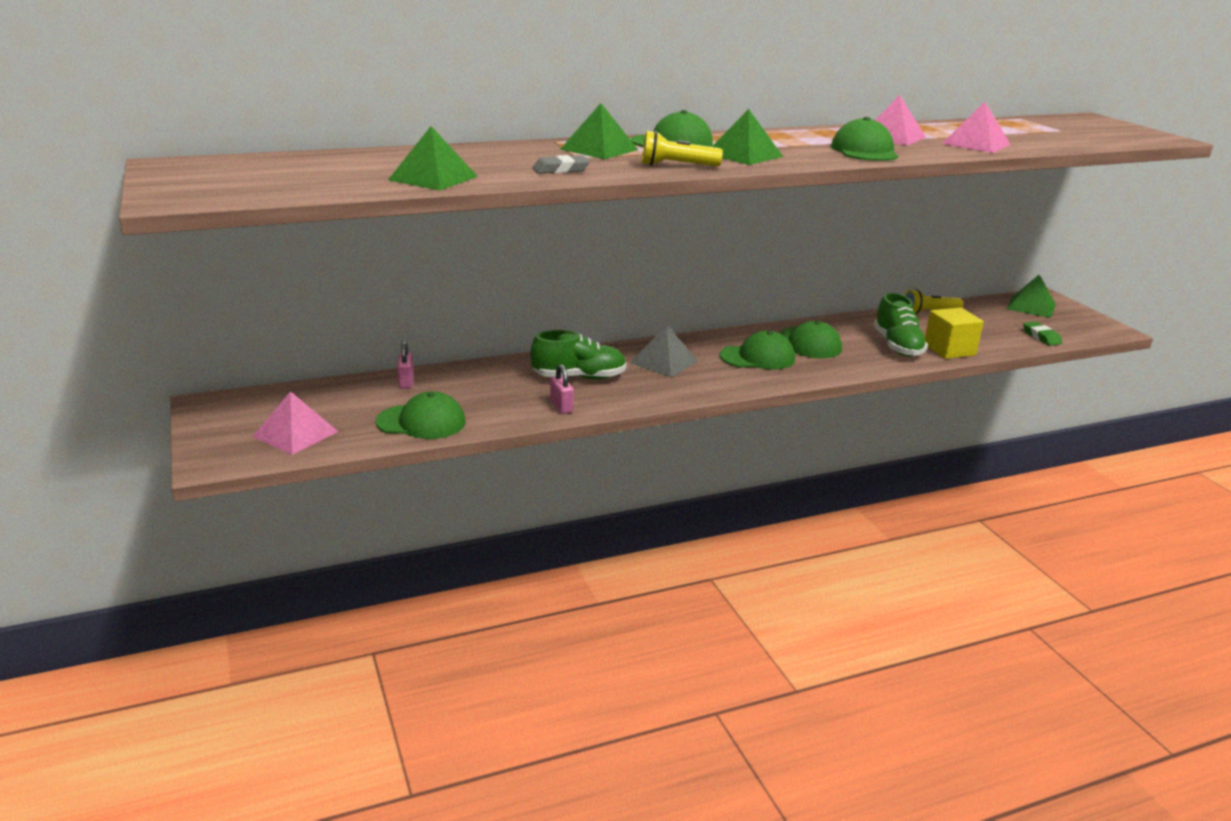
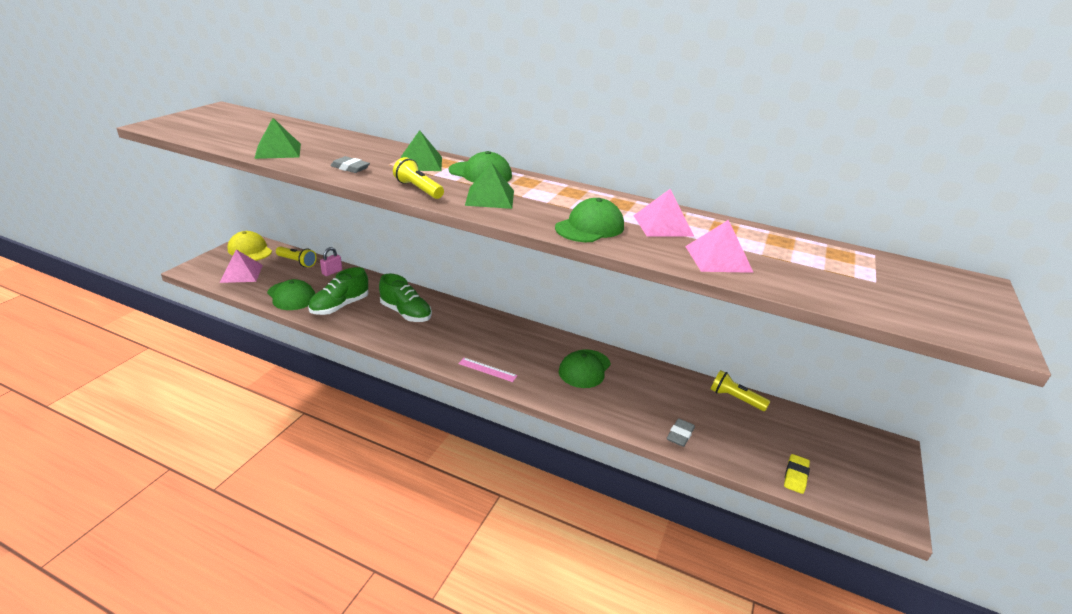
camera: 45 degrees right, 5 degrees up
pink padlock [550,364,574,414] -> none
grey pyramid [630,325,698,377] -> none
green cap [720,331,795,370] -> none
green shoe [874,293,928,357] -> green shoe moved to [308,267,368,315]
yellow cube [925,307,984,359] -> grey eraser [667,418,695,447]
green pyramid [1006,275,1056,318] -> none
green eraser [1023,322,1062,346] -> yellow eraser [784,454,810,494]
none -> yellow cap [227,231,272,261]
none -> yellow flashlight [276,246,317,267]
none -> pink ruler [458,358,518,382]

